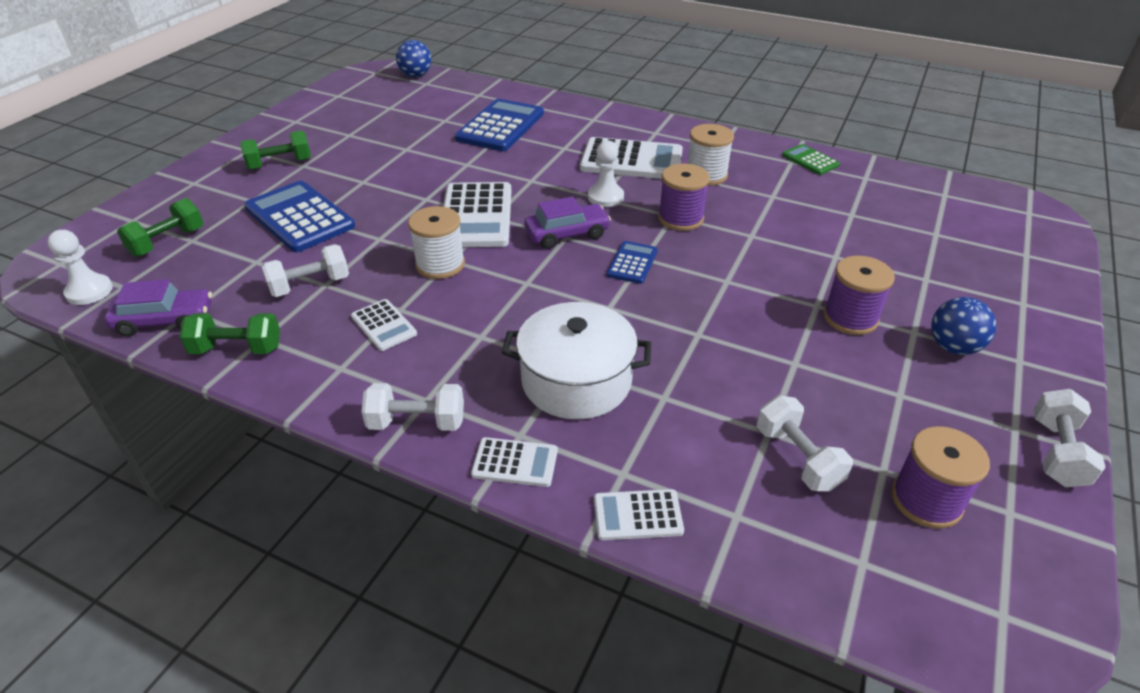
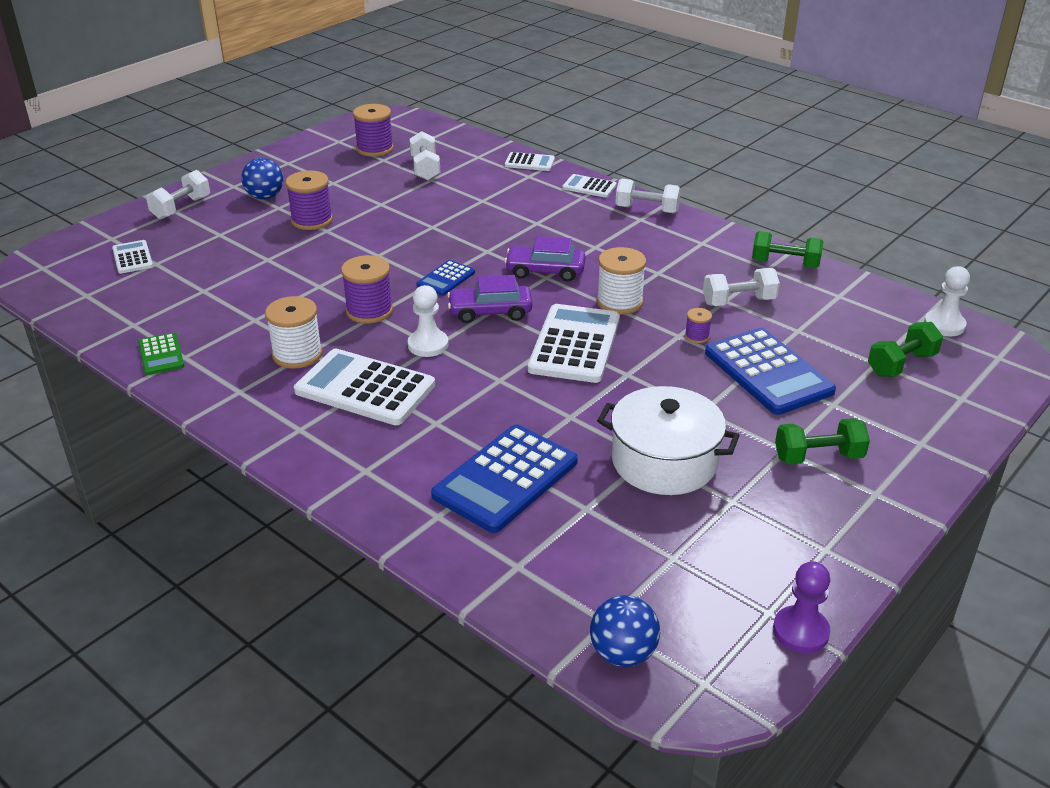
camera: 165 degrees left, 5 degrees down
purple car [105,279,212,336] -> purple car moved to [504,236,586,282]
white calculator [351,299,417,351] -> white calculator moved to [112,240,153,274]
white pot [502,302,651,419] -> white pot moved to [597,386,740,495]
white dumbbell [1033,389,1106,487] -> white dumbbell moved to [146,170,210,219]
none -> purple spool [685,308,712,343]
none -> purple pawn [773,561,830,653]

